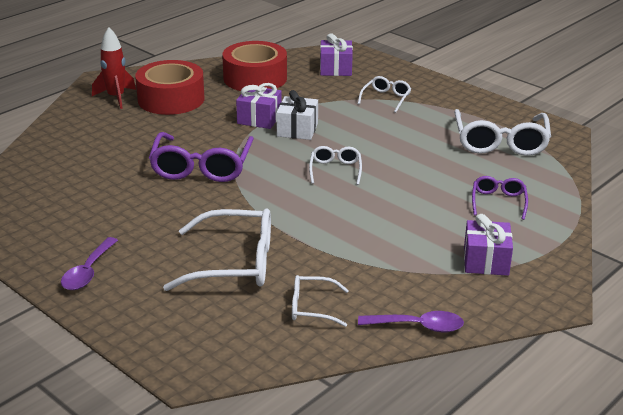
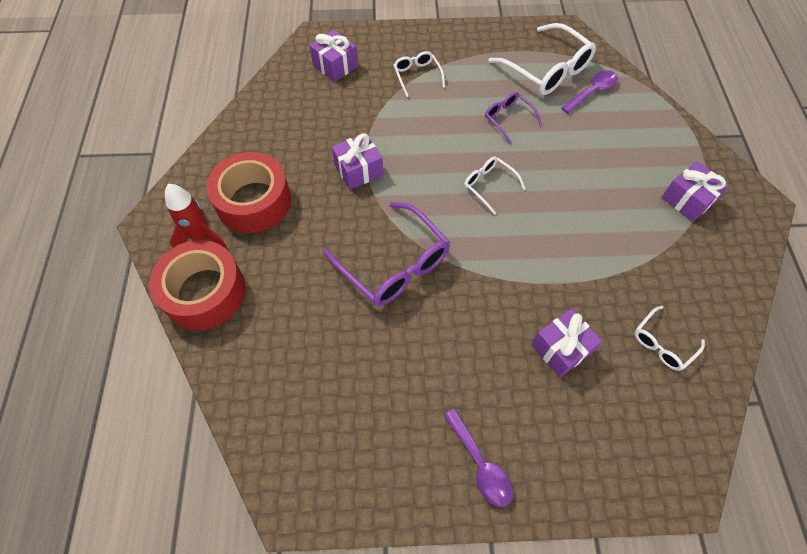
camera: 45 degrees left, 30 degrees up
white glasses [163,208,271,291] -> purple gift [531,308,602,377]
red tape [222,41,287,91] -> red tape moved to [149,240,245,330]
white gift [276,90,318,140] -> none
purple spoon [358,311,464,332] -> purple spoon moved to [561,70,618,114]
purple glasses [472,176,528,220] -> purple glasses moved to [485,92,542,144]

